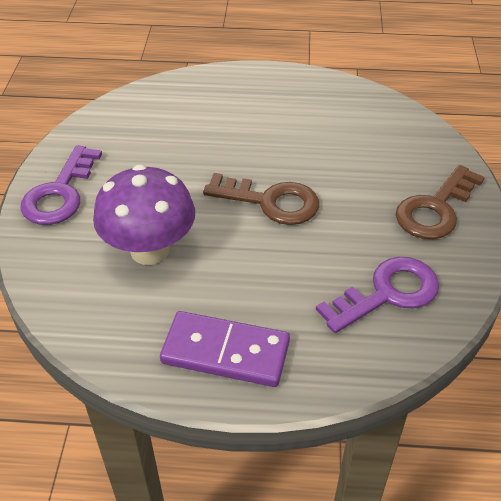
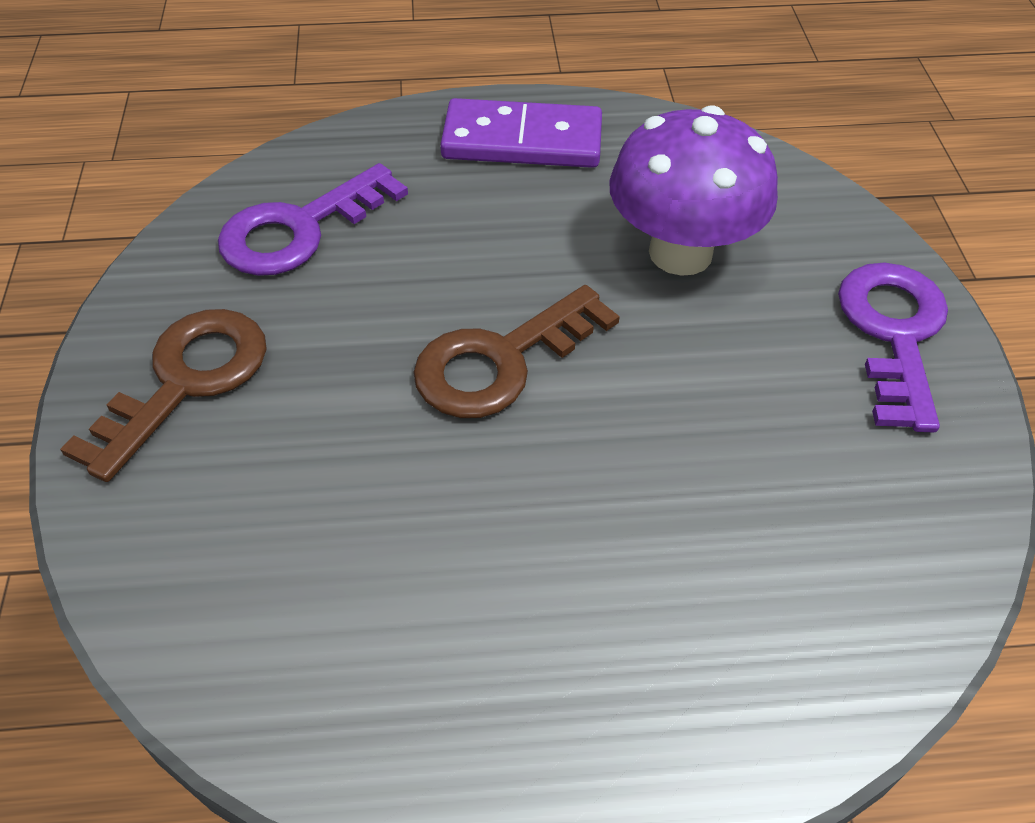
camera: 170 degrees right, 5 degrees up
brown key [203,173,319,225] -> brown key turned 45 degrees counterclockwise [413,285,620,418]

